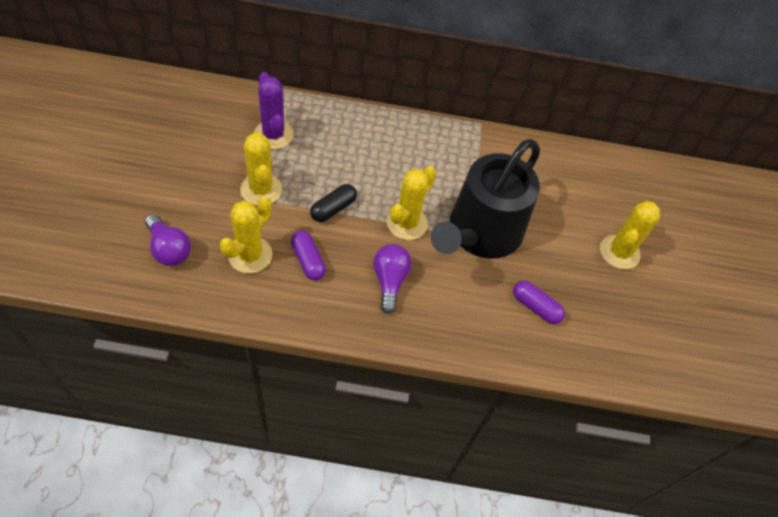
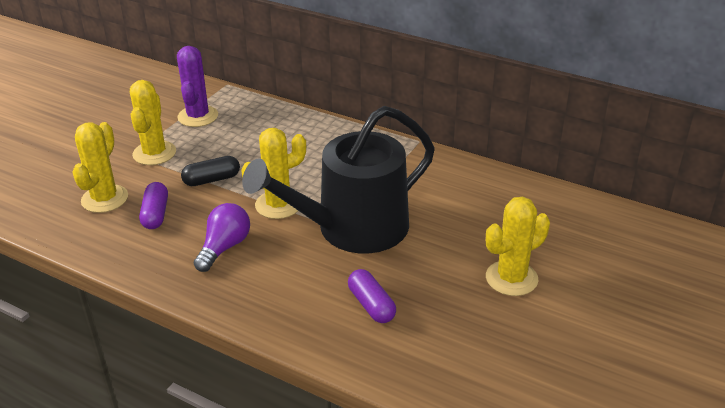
camera: 30 degrees right, 20 degrees down
purple light bulb [145,214,191,266] -> none
yellow cactus [220,197,272,273] -> yellow cactus turned 45 degrees counterclockwise [72,122,128,213]

